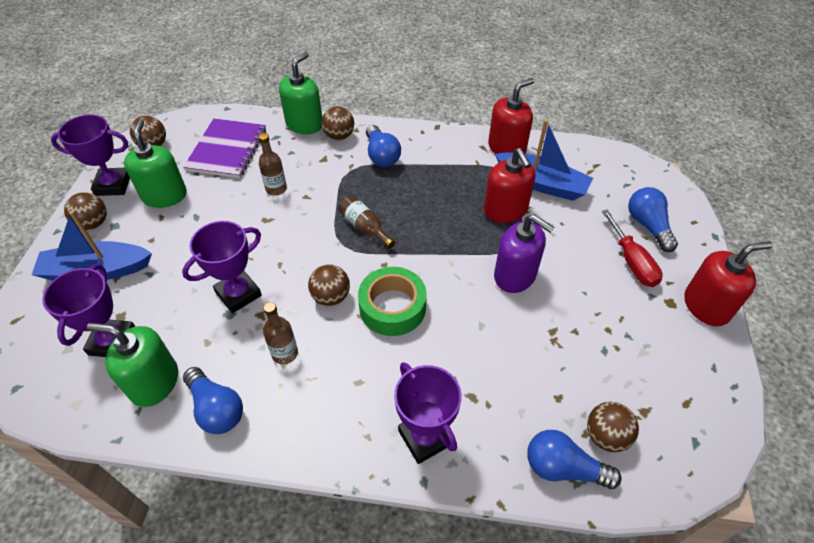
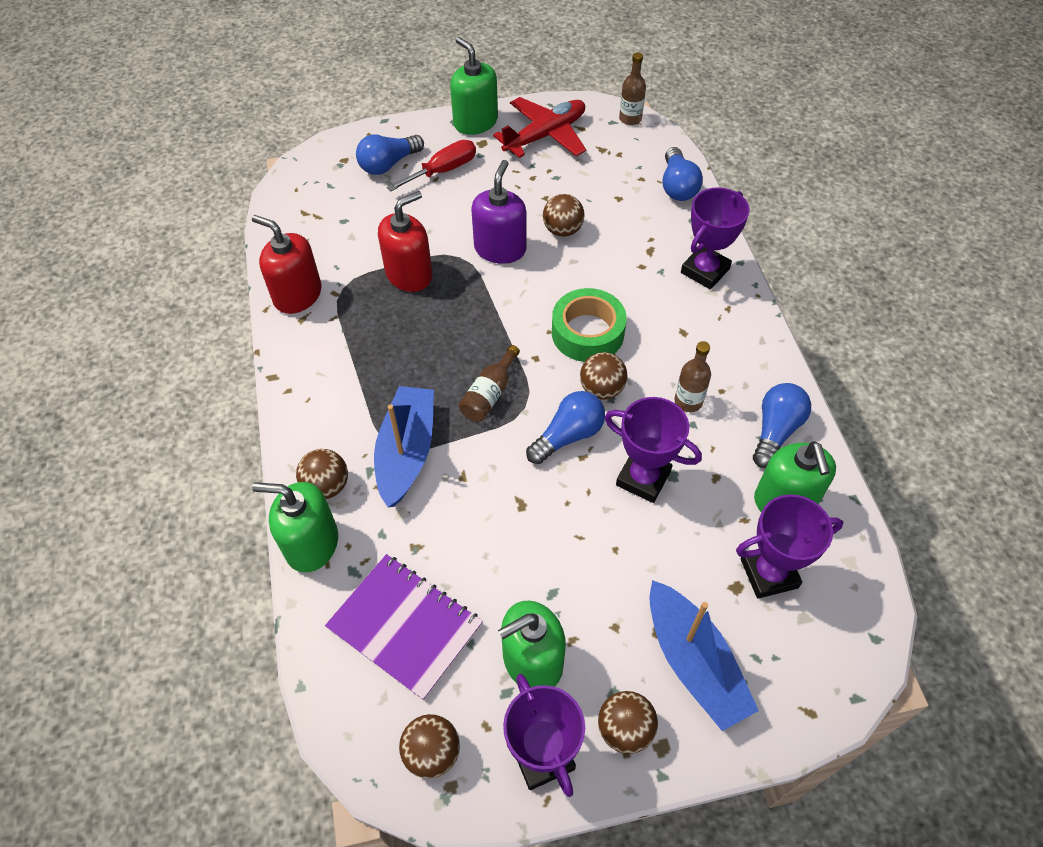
camera: 110 degrees left, 5 degrees up
purple notebook [183,118,266,178] -> purple notebook turned 45 degrees clockwise [325,554,483,700]
brown bottle [259,133,287,196] -> brown bottle moved to [619,52,646,125]
blue light bulb [366,125,401,167] -> blue light bulb moved to [526,391,605,464]
blue boat [495,120,593,201] -> blue boat moved to [374,386,434,508]
brown ball [587,402,639,452] -> brown ball moved to [543,194,584,237]
red soap dispenser [684,241,773,326] -> green soap dispenser [450,37,498,135]
none -> red plane [493,97,586,158]

